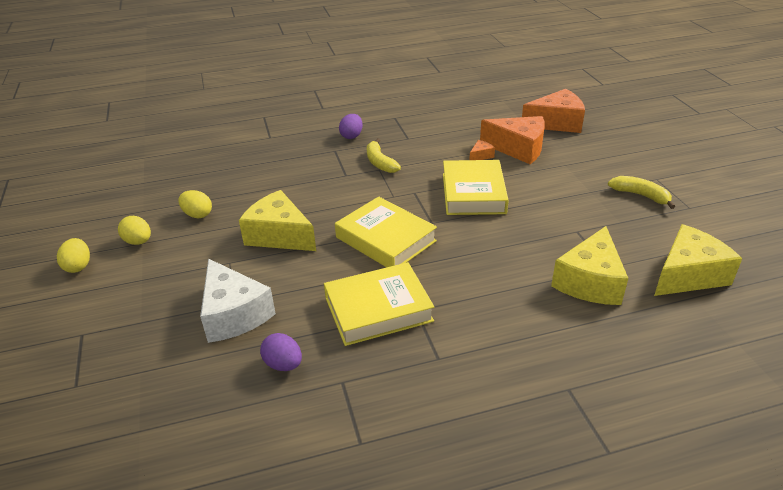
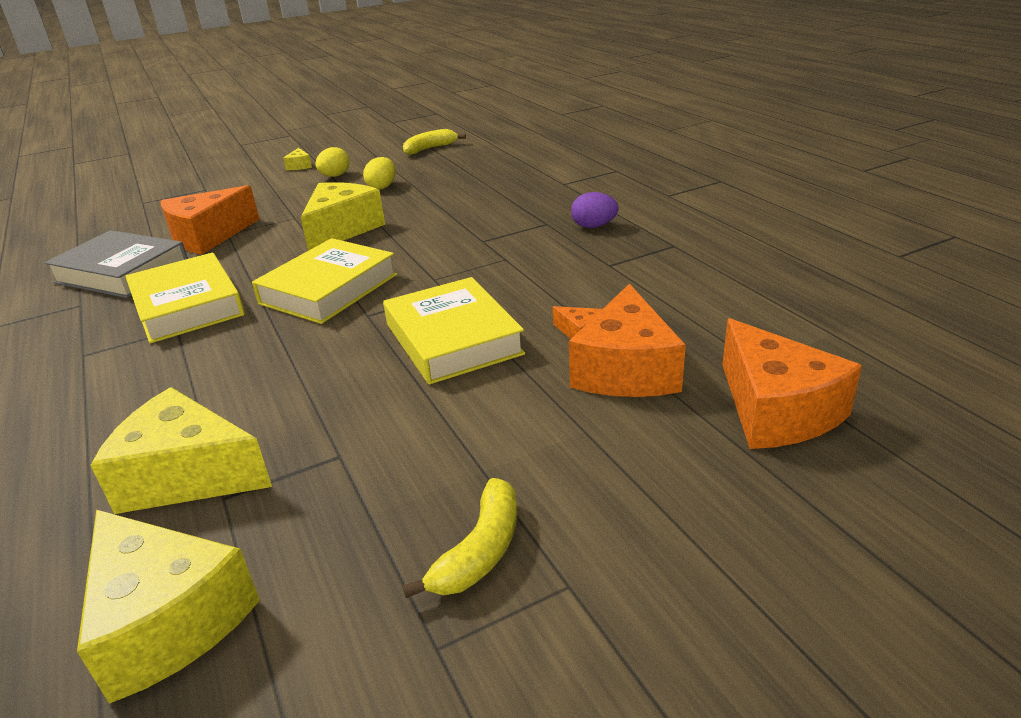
camera: 80 degrees right, 5 degrees down
yellow egg [57,238,90,273] -> yellow cheese [283,148,312,170]
white cheese [200,259,276,343] -> orange cheese [161,185,260,255]
purple egg [260,333,302,371] -> grey book [44,230,188,298]
yellow banana [367,138,401,173] -> yellow banana moved to [403,129,466,155]
yellow book [443,160,509,215] -> yellow book turned 75 degrees clockwise [383,277,525,384]

